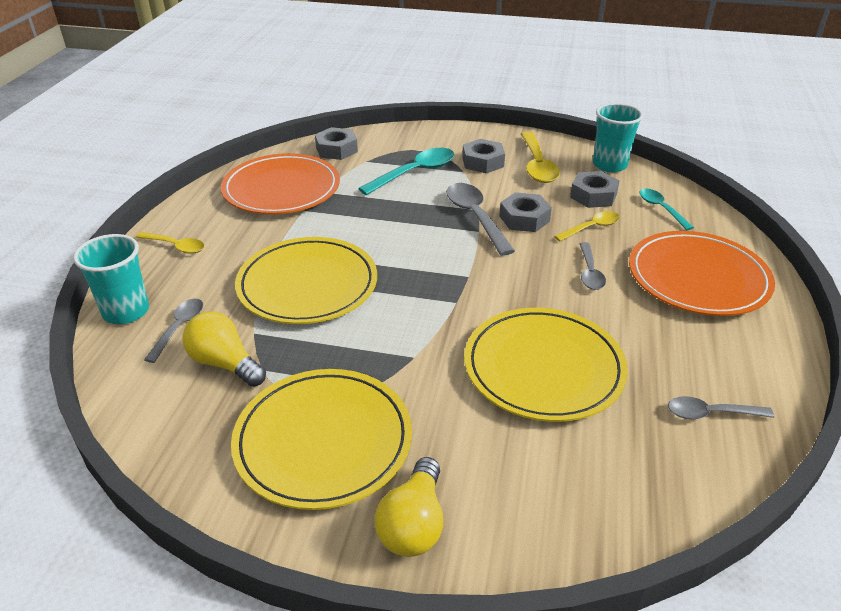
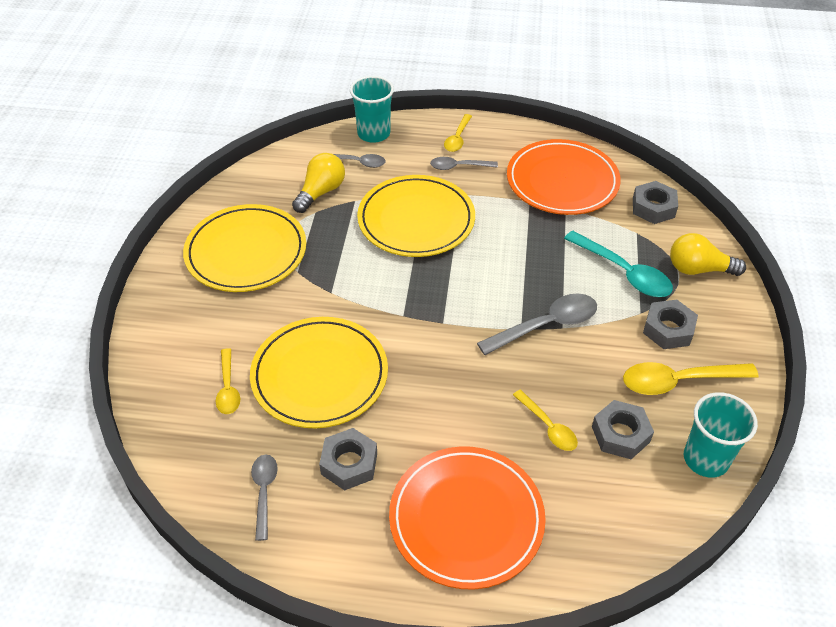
camera: 85 degrees right, 10 degrees up
yellow light bulb [375,457,443,557] -> yellow light bulb moved to [670,233,746,276]
grey nut [499,192,552,232] -> grey nut moved to [319,428,377,491]
grey spoon [579,242,606,290] -> grey spoon moved to [430,157,498,170]
turquoise spoon [640,189,694,230] -> none
none -> yellow spoon [216,348,240,414]

